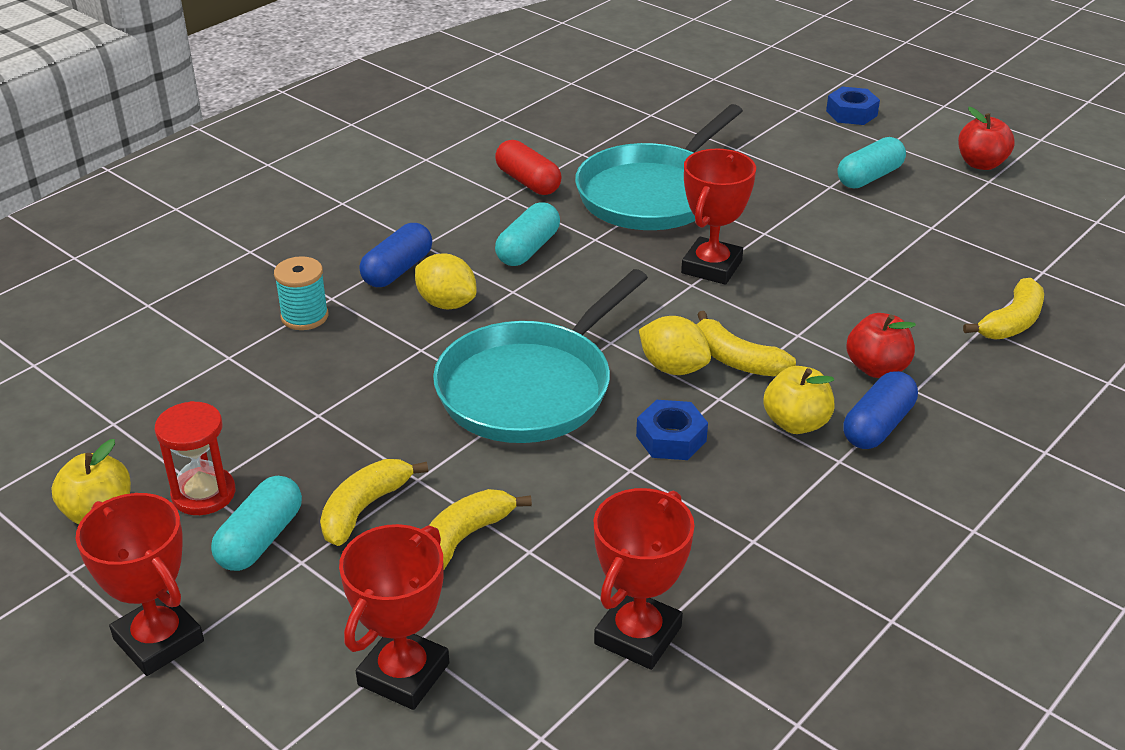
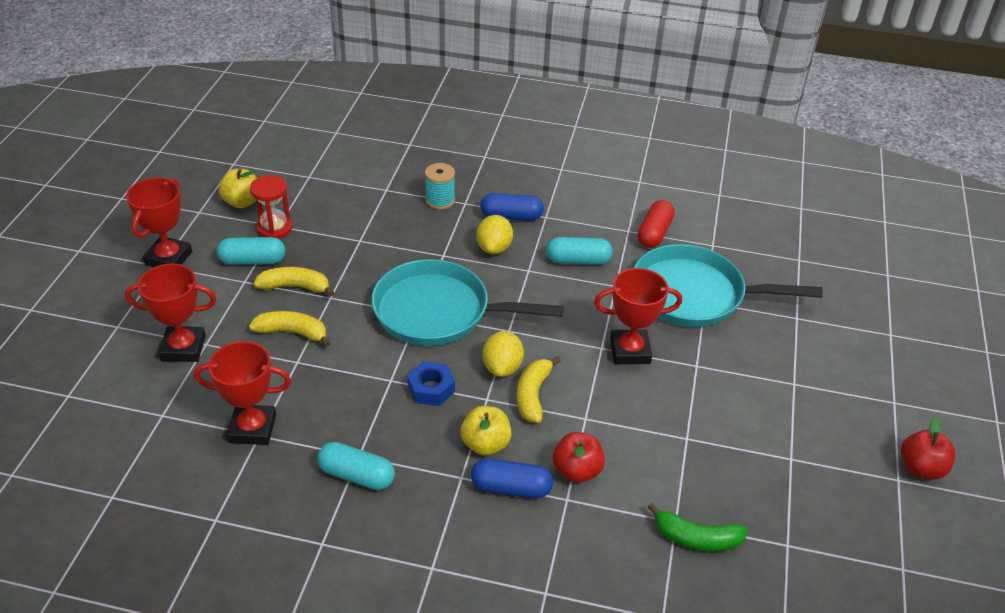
camera: 60 degrees right, 5 degrees up
blue nut [826,86,880,125] -> none
turquoise capsule [838,137,906,188] -> turquoise capsule moved to [317,442,395,490]
yellow banana [963,278,1044,340] -> green banana [648,503,748,552]

